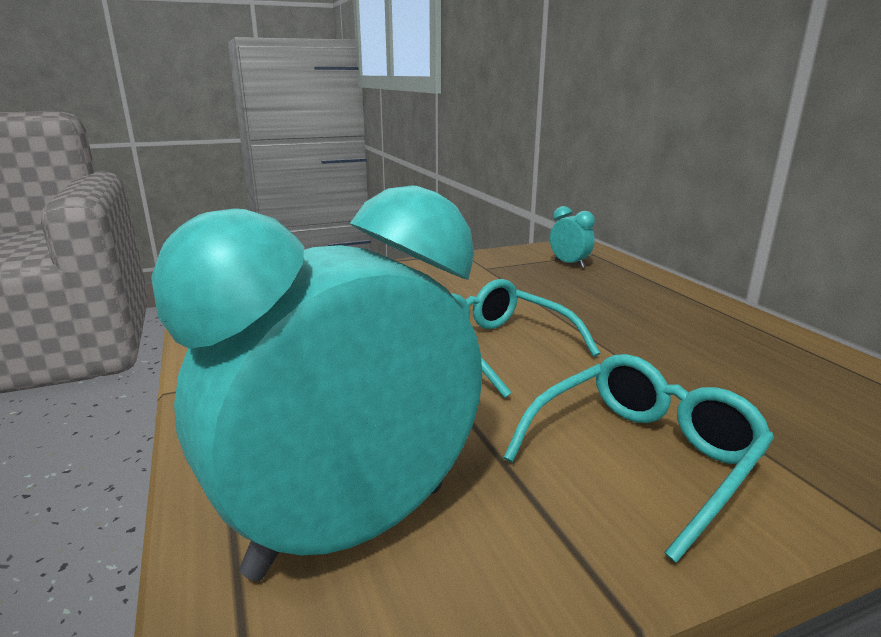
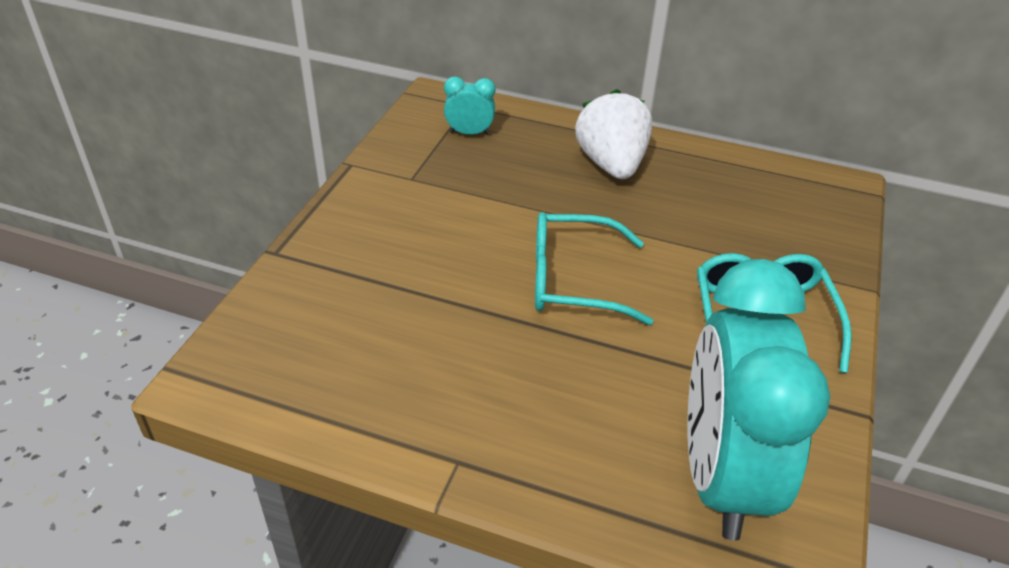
camera: 50 degrees left, 20 degrees up
none -> white strawberry [575,89,652,179]

